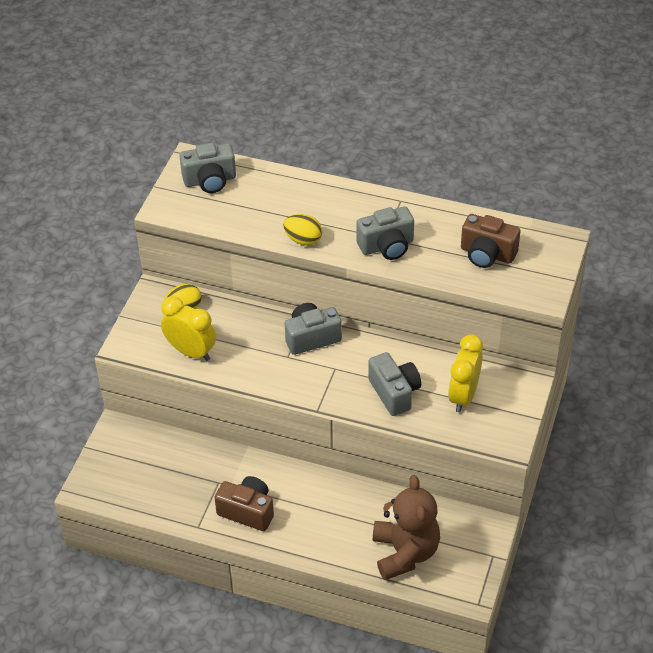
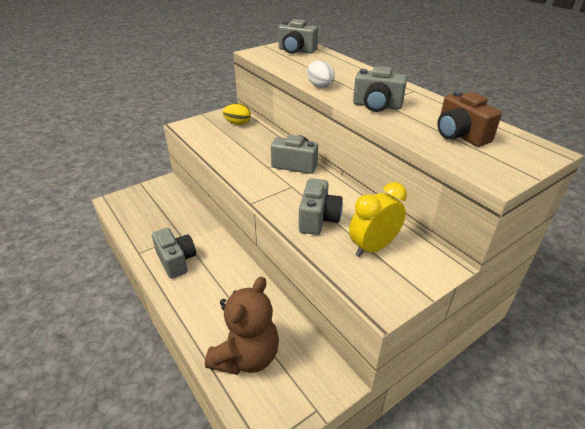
camera: 35 degrees right, 10 degrees down
yellow clock [161,296,216,361] -> none
brown camera [214,476,274,531] -> grey camera [152,228,196,279]
yellow egg [283,214,322,246] -> white egg [307,60,335,88]

